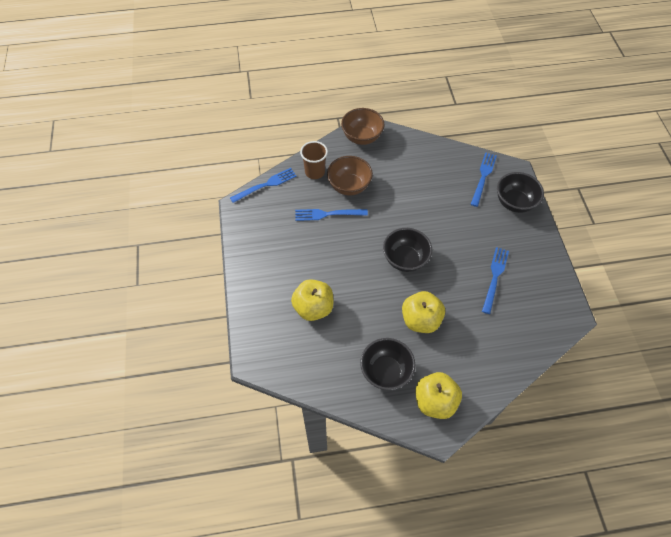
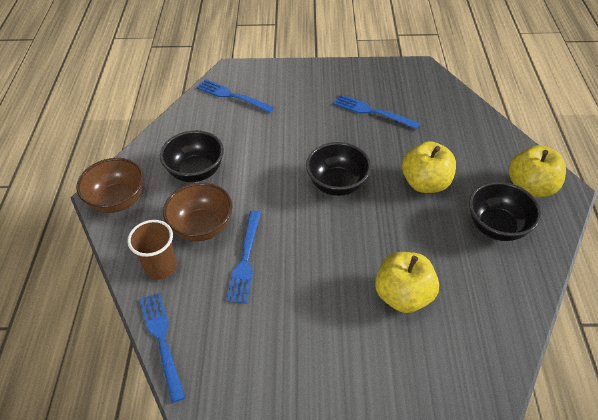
camera: 80 degrees left, 10 degrees down
black bowl [497,172,544,213] -> black bowl moved to [160,130,224,182]

